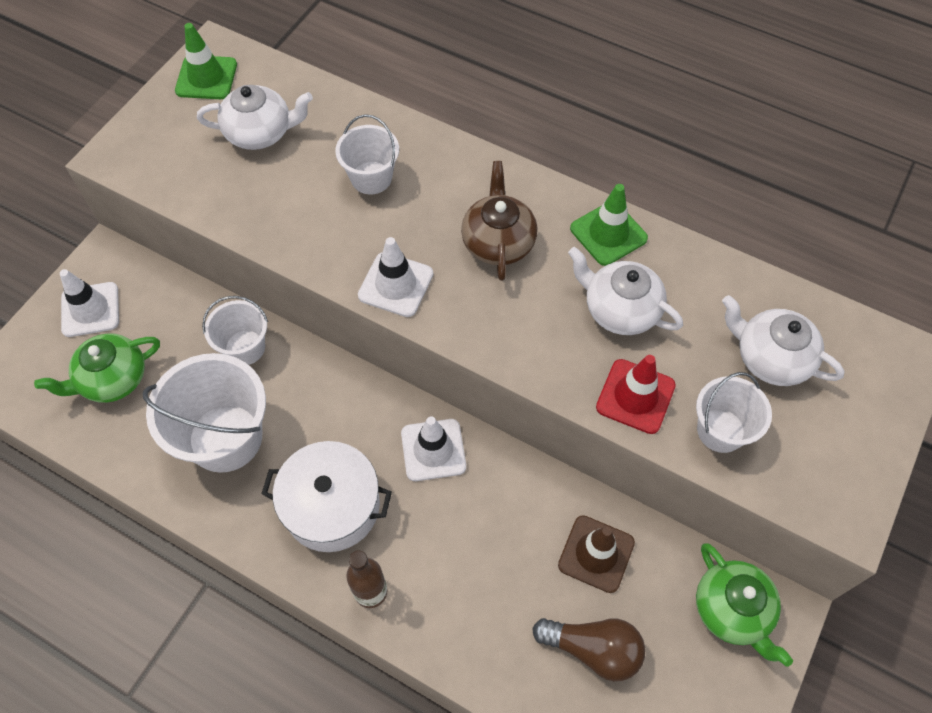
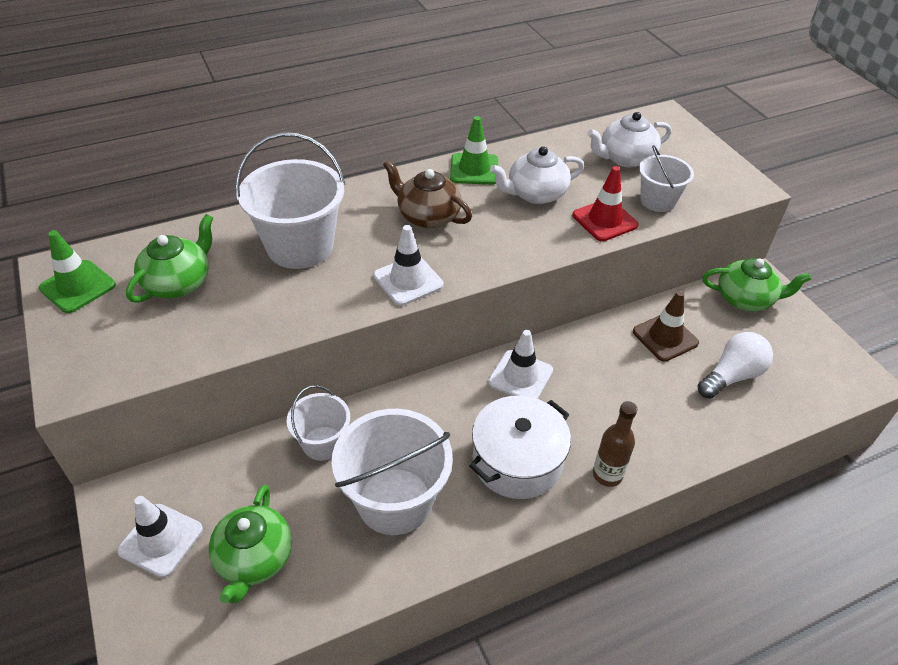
camera: 55 degrees left, 15 degrees down
white teapot [197,85,313,150] -> green teapot [126,214,213,303]
white bucket [335,114,399,194] -> white bucket [235,133,346,269], size x1.74
brown light bulb [532,618,646,682] -> white light bulb [698,332,773,399]

